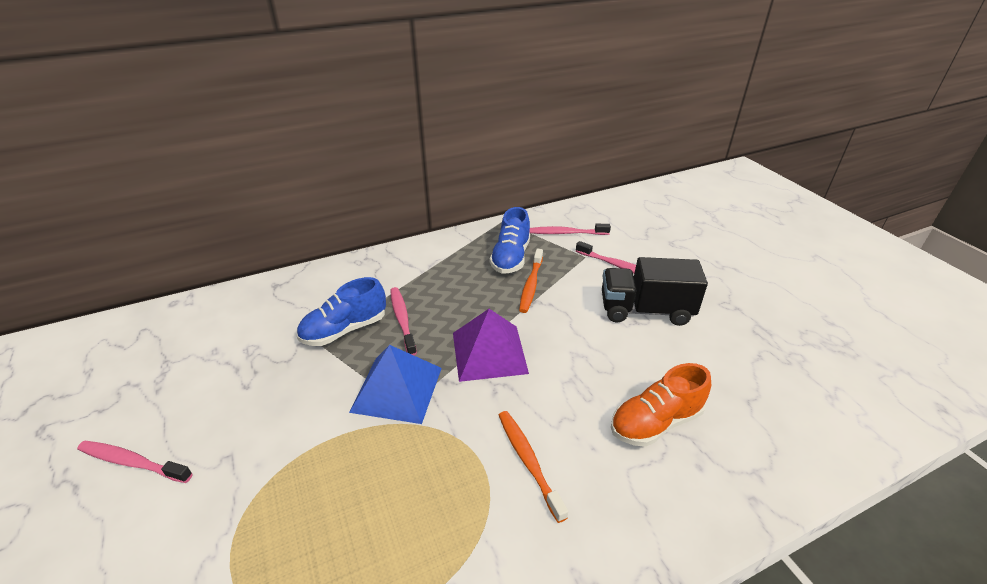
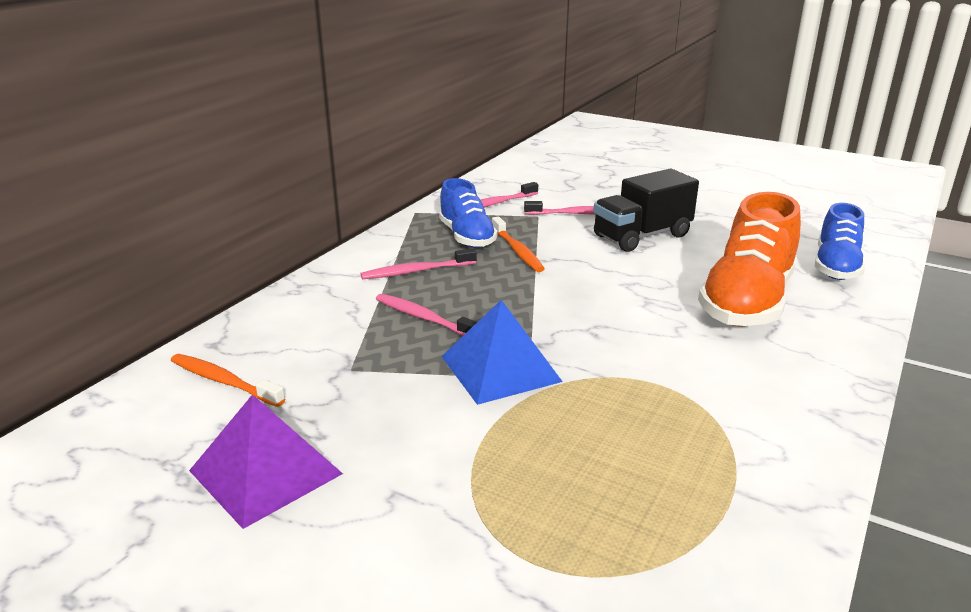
camera: 35 degrees left, 10 degrees down
pink toothbrush [77,441,193,483] -> pink toothbrush moved to [361,248,477,279]
blue shoe [297,277,386,346] -> blue shoe moved to [815,203,865,280]
purple pyramid [453,309,529,382] -> purple pyramid moved to [189,394,343,529]
orange toothbrush [499,411,568,523] -> orange toothbrush moved to [171,354,285,407]
orange shoe [611,363,711,447] -> orange shoe [698,192,801,327], size x1.60

